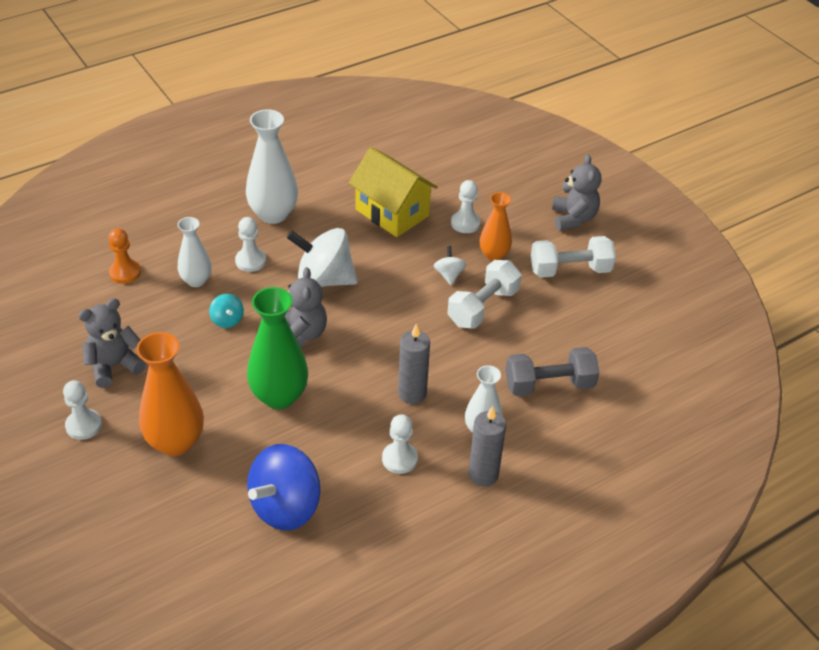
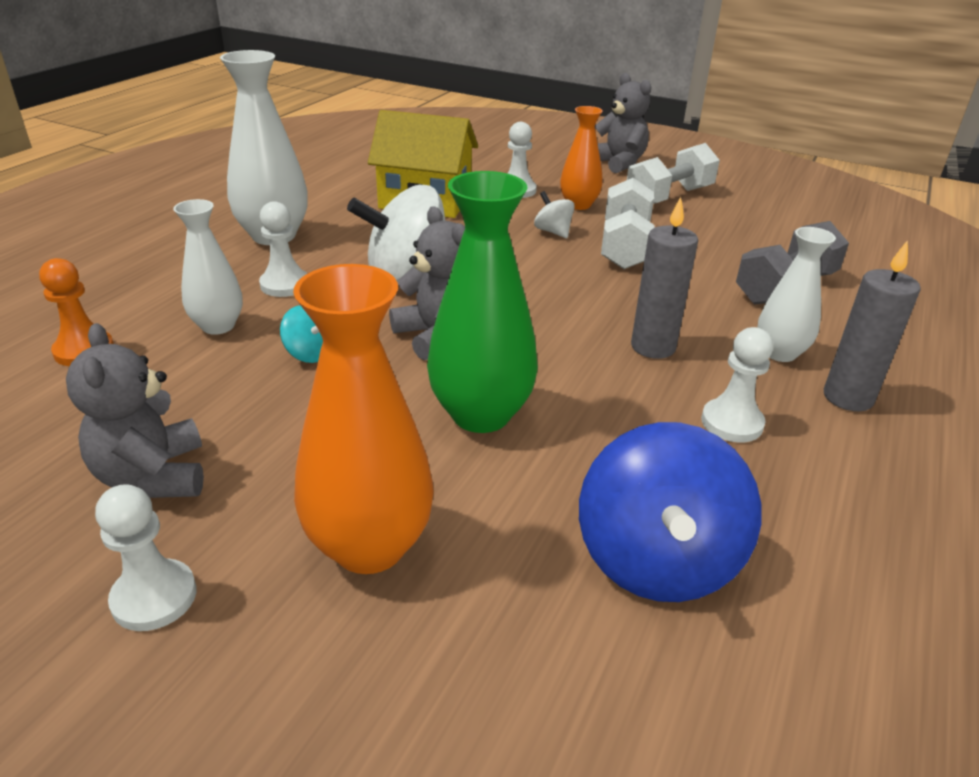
camera: 30 degrees left, 10 degrees down
grey teddy bear [78,299,146,388] -> grey teddy bear turned 45 degrees counterclockwise [66,323,204,498]

